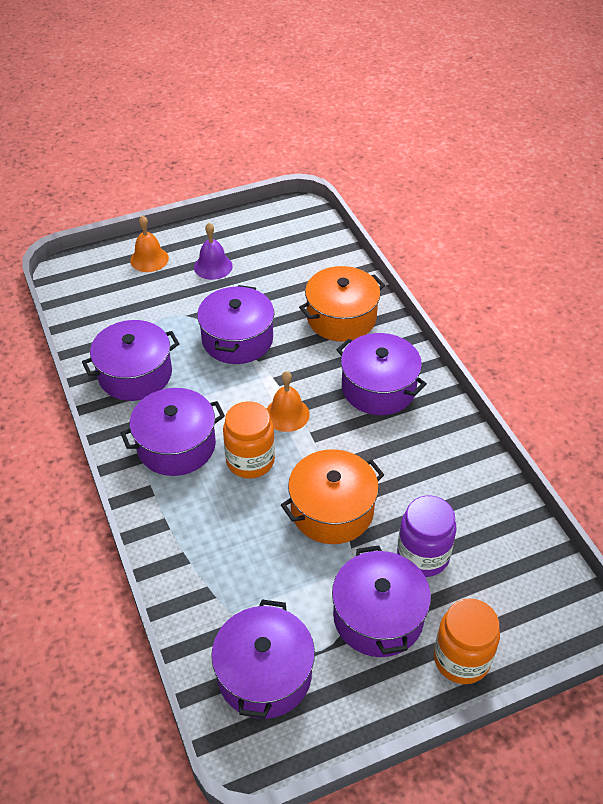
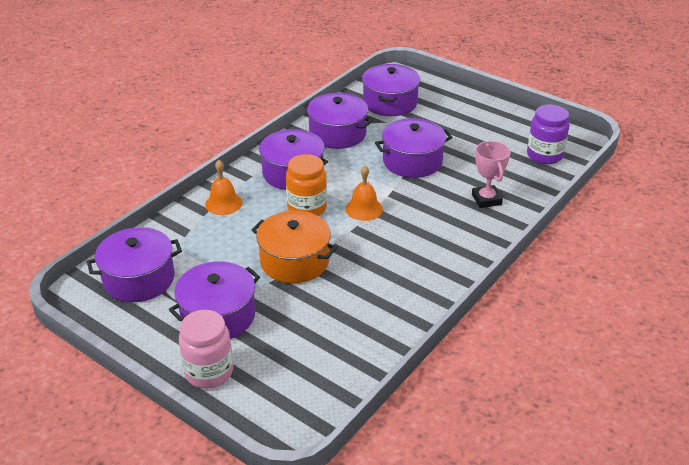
camera: 60 degrees right, 10 degrees down
orange bell [130,215,169,272] -> orange bell moved to [205,160,242,215]
purple bell [194,223,233,280] -> none
orange pot [299,266,385,342] -> pink trophy [472,141,511,208]
purple pot [337,333,427,415] -> purple pot moved to [362,64,420,116]
purple jar [397,496,457,577] -> purple jar moved to [527,105,569,165]
orange jar [434,598,500,684] -> pink jar [179,310,233,389]

